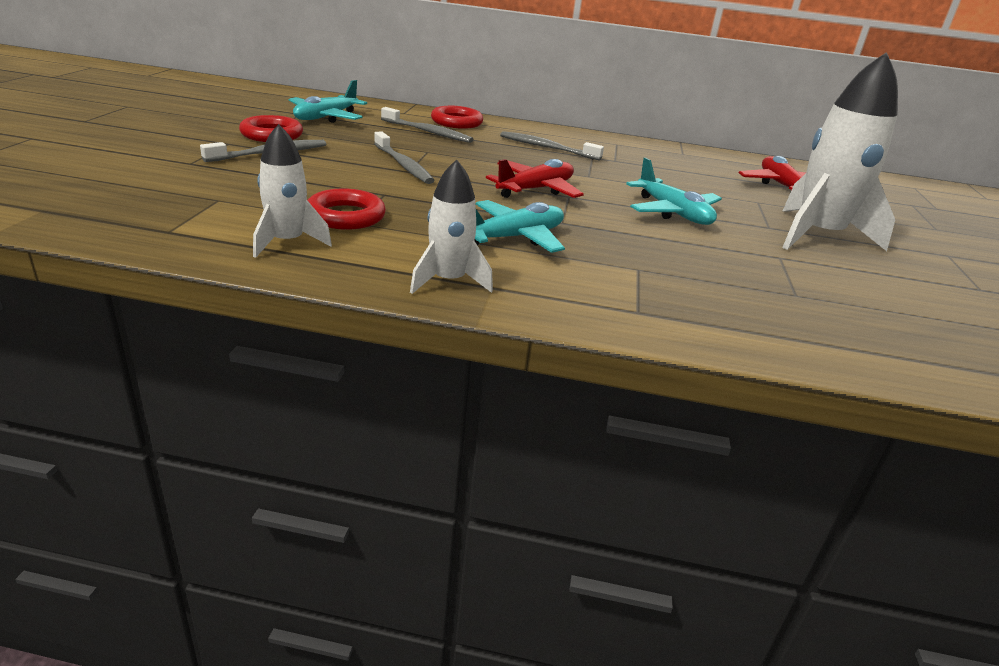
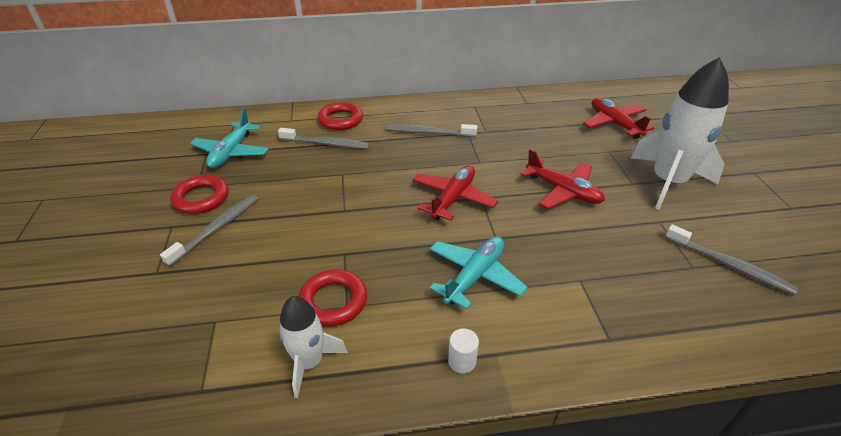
camera: 15 degrees left, 10 degrees up
grey toothbrush [374,131,435,184] -> grey toothbrush moved to [665,224,798,295]
white rocket [410,159,493,294] -> white cylinder [448,328,479,373]
turquoise plane [626,158,722,225] -> red plane [520,149,605,209]

